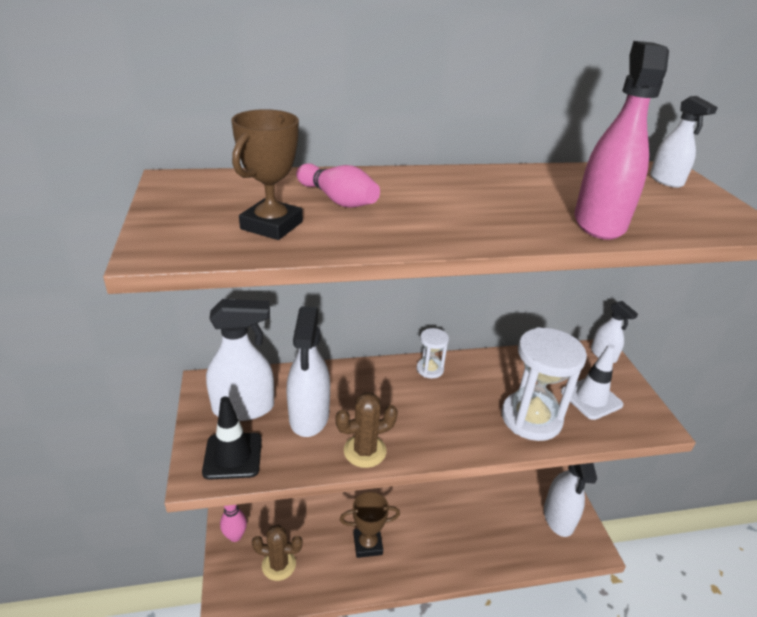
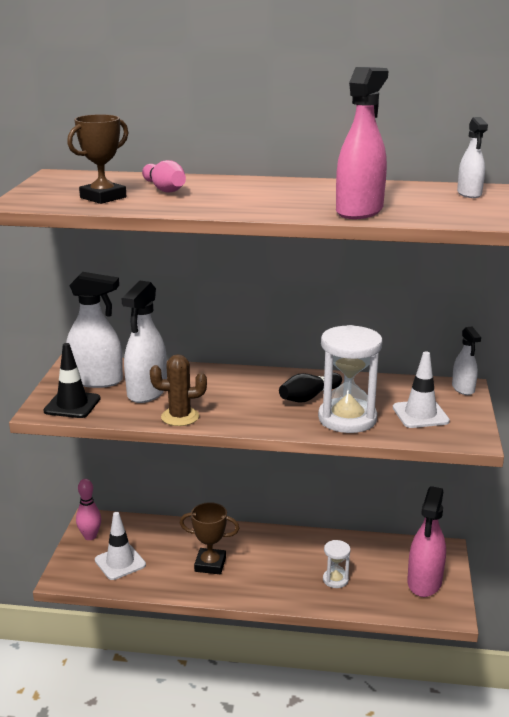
camera: 20 degrees right, 10 degrees down
brown cactus [252,525,303,581] -> white traffic cone [95,512,146,580]
white hourglass [417,328,449,378] -> white hourglass moved to [323,540,351,588]
white spray bottle [544,463,597,537] -> pink spray bottle [407,486,446,597]
none -> black bowling pin [279,372,342,402]

